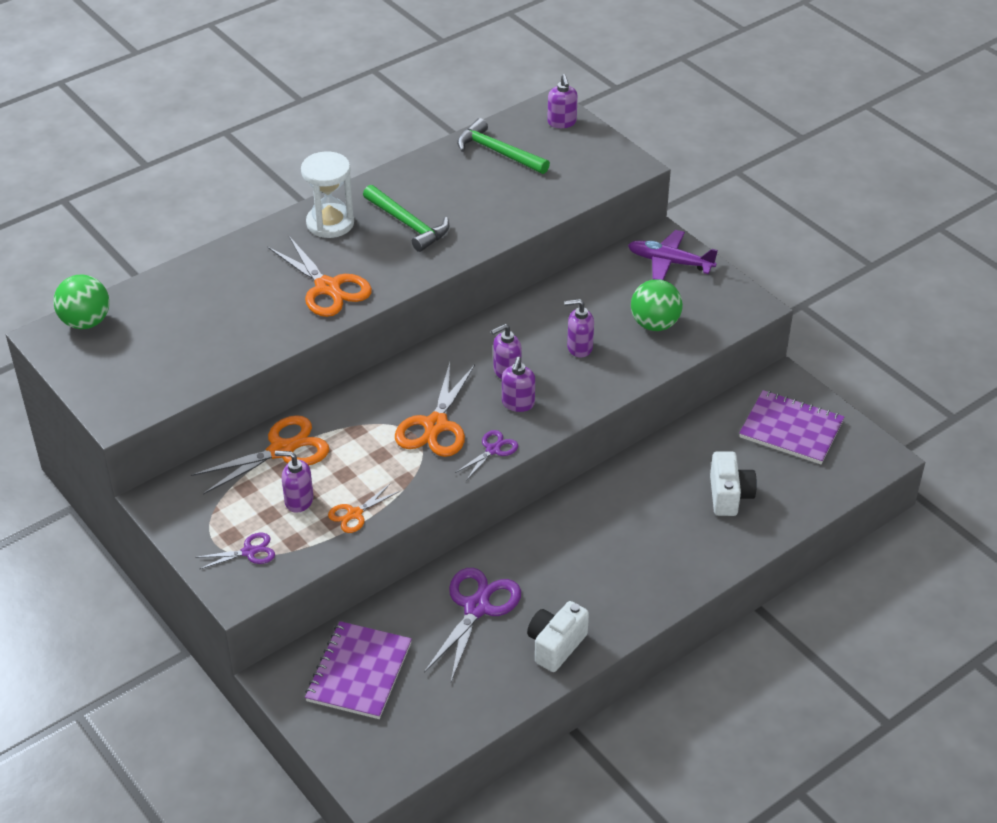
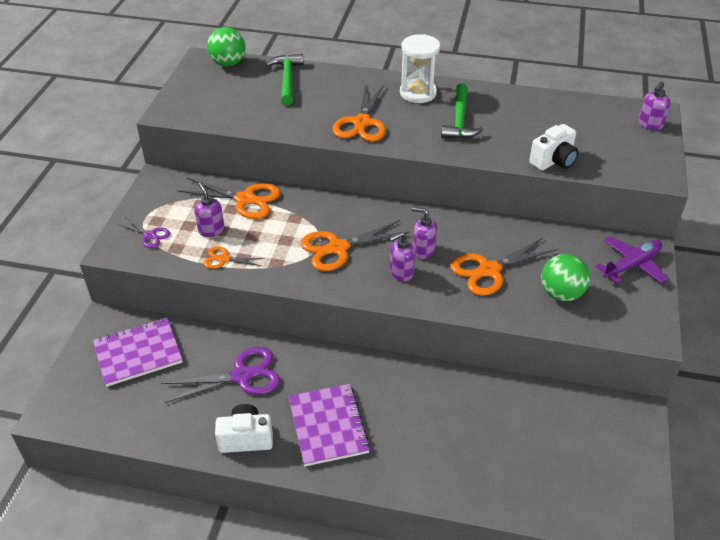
camera: 50 degrees right, 0 degrees up
purple scissors [455,430,518,481] -> none
green hammer [457,118,550,174] -> green hammer moved to [265,54,303,105]
purple soap dispenser [564,299,594,358] -> orange scissors [450,237,557,296]
purple plane [628,230,718,280] -> purple plane turned 75 degrees clockwise [595,236,668,284]
white camera [710,451,757,516] -> white camera moved to [529,124,579,171]
purple notebook [739,390,844,464] -> purple notebook moved to [288,384,370,466]

